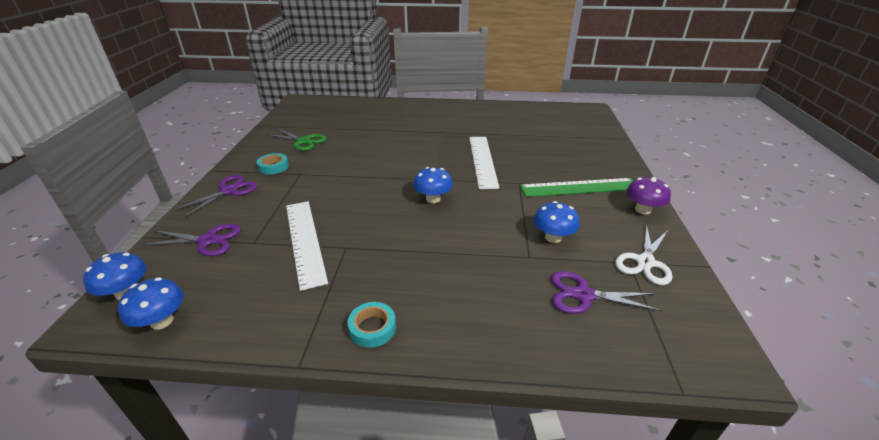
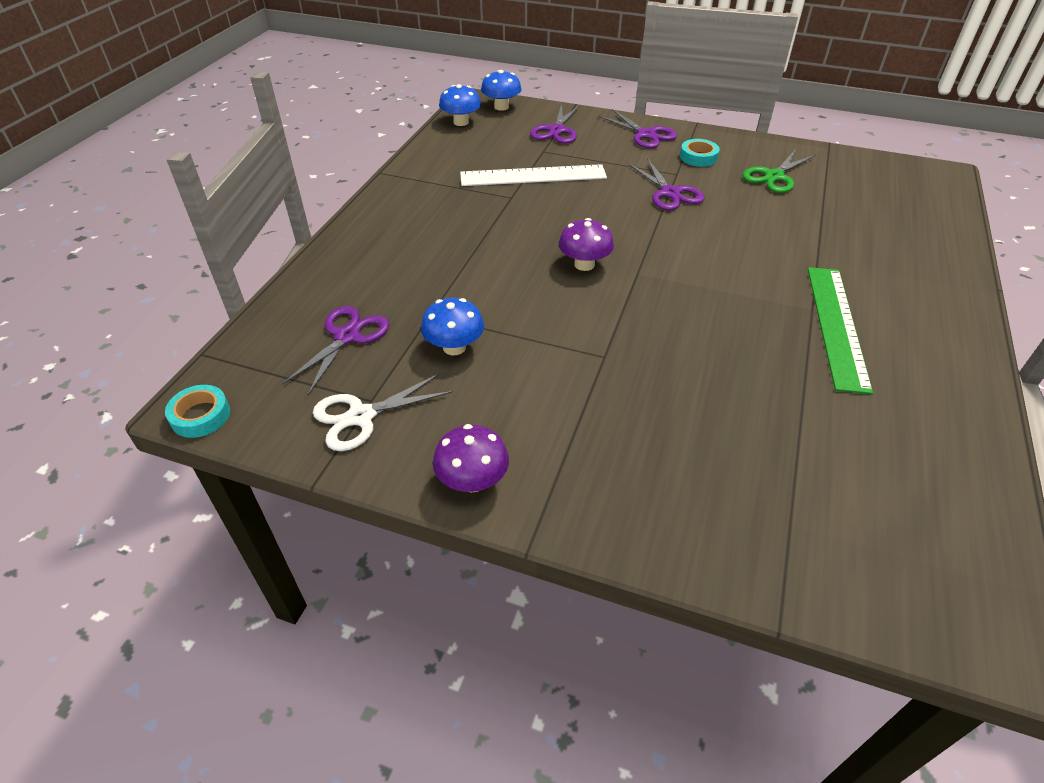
camera: 105 degrees right, 10 degrees up
turquoise tape [348,302,396,348] -> turquoise tape moved to [165,385,230,438]
blue mushroom [413,167,453,203] -> purple mushroom [559,218,614,271]
white ruler [469,137,499,189] -> none
green ruler [520,178,633,197] -> green ruler moved to [808,267,873,394]
white scissors [615,224,673,285] -> white scissors turned 75 degrees counterclockwise [313,373,453,451]
none -> purple scissors [628,158,705,210]

